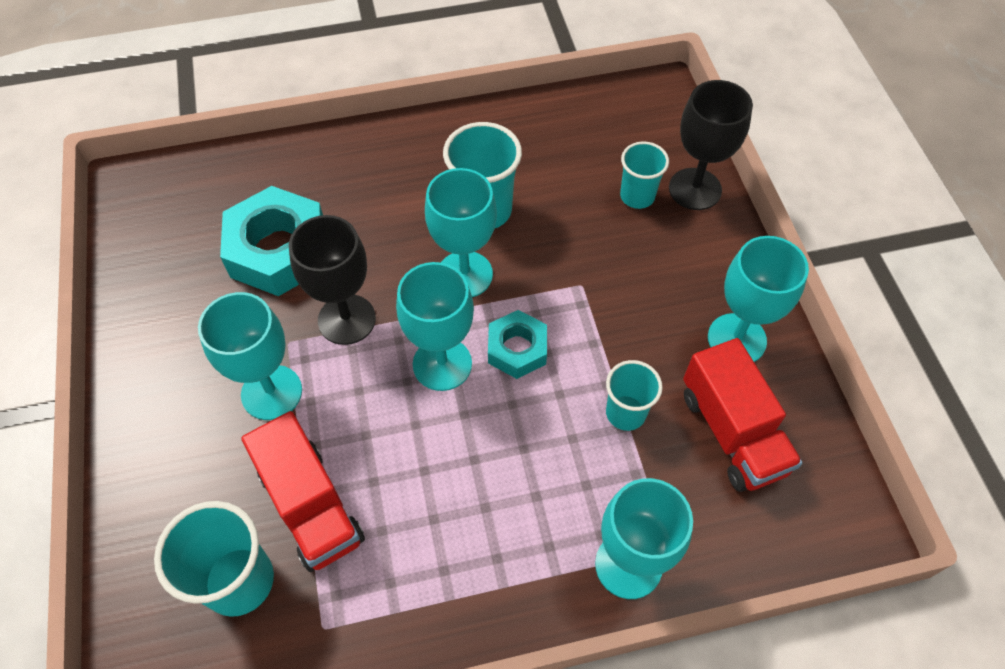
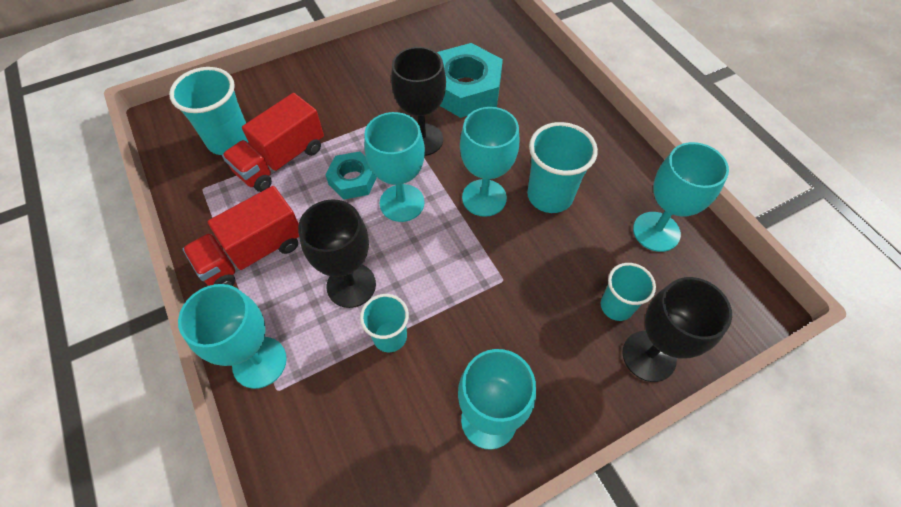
camera: 75 degrees right, 0 degrees up
turquoise goblet [198,292,302,420] -> turquoise goblet moved to [633,142,729,252]
turquoise nut [488,310,547,379] -> turquoise nut moved to [325,151,377,199]
red truck [683,338,802,492] -> red truck moved to [183,186,299,286]
none -> black goblet [298,199,376,308]

